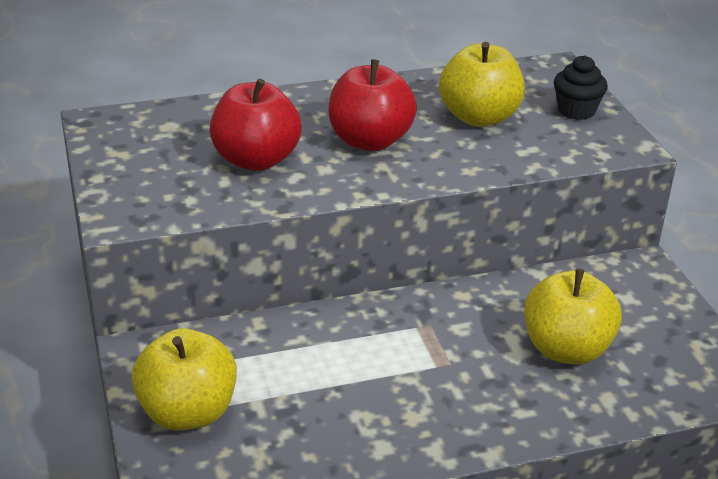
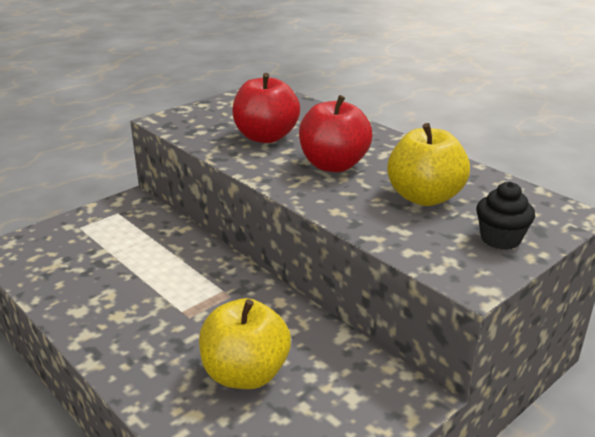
camera: 65 degrees right, 5 degrees down
yellow apple [131,328,237,430] -> none

